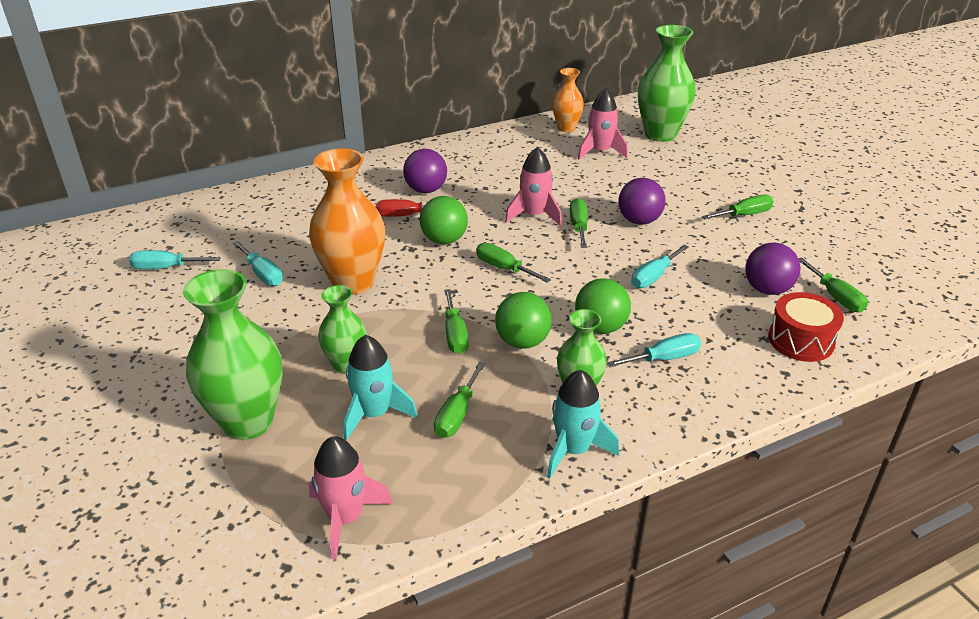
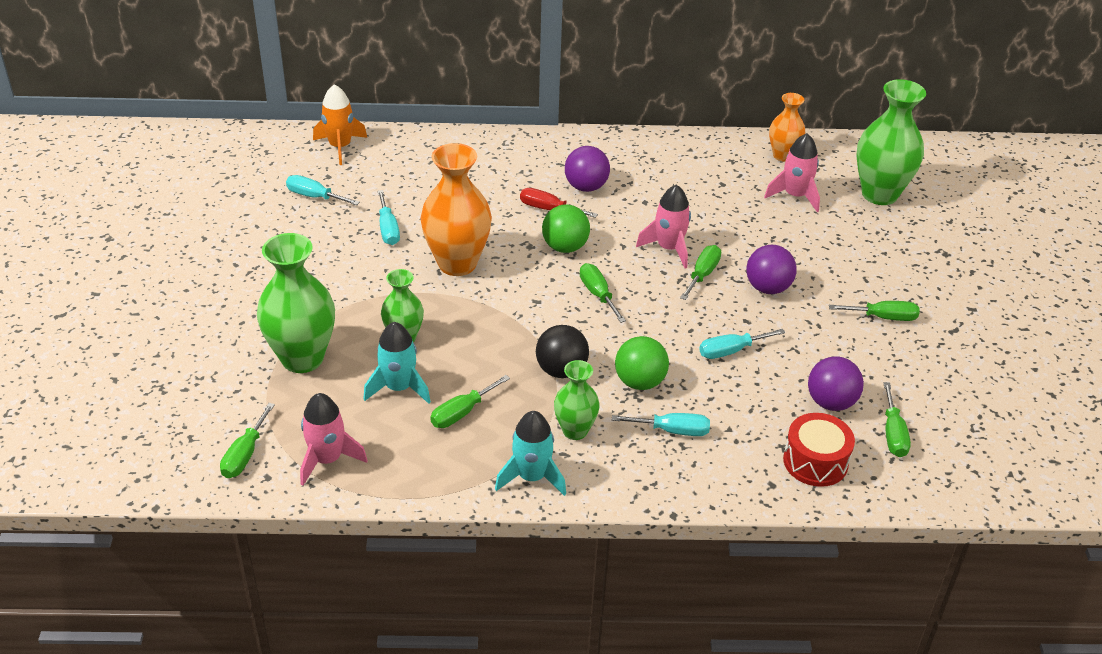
camera: 25 degrees right, 5 degrees up
green screwdriver [444,289,469,354] -> green screwdriver moved to [220,403,275,478]
green ball [495,292,552,349] -> black ball [536,325,589,378]
none -> orange rocket [313,84,367,165]

